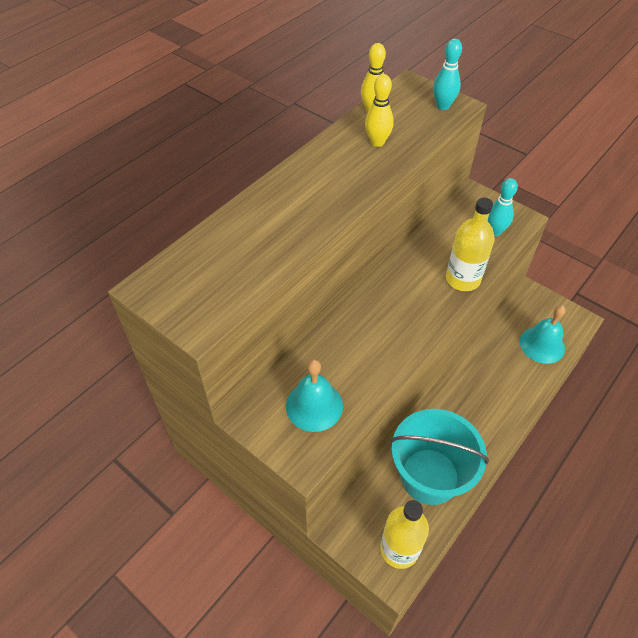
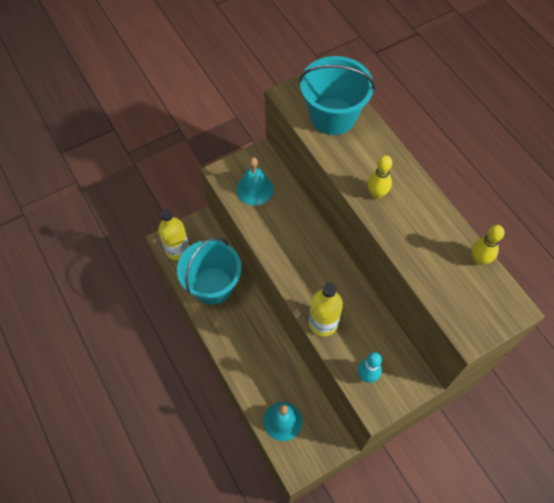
camera: 110 degrees right, 10 degrees up
yellow bowling pin [365,74,394,147] -> yellow bowling pin moved to [368,155,392,199]
turquoise bowling pin [433,39,462,110] -> none
none -> turquoise bucket [299,56,375,135]

